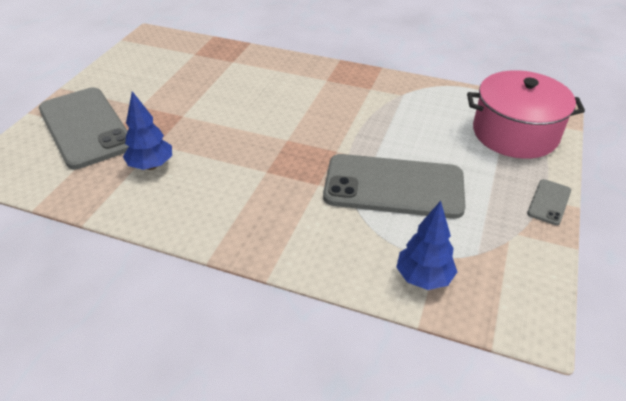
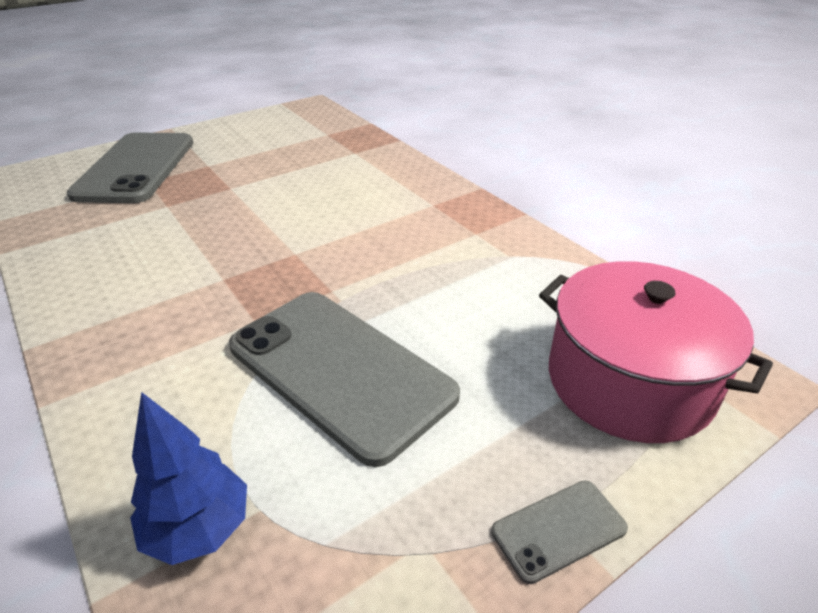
camera: 35 degrees right, 5 degrees down
blue tree [123,91,172,170] -> none

